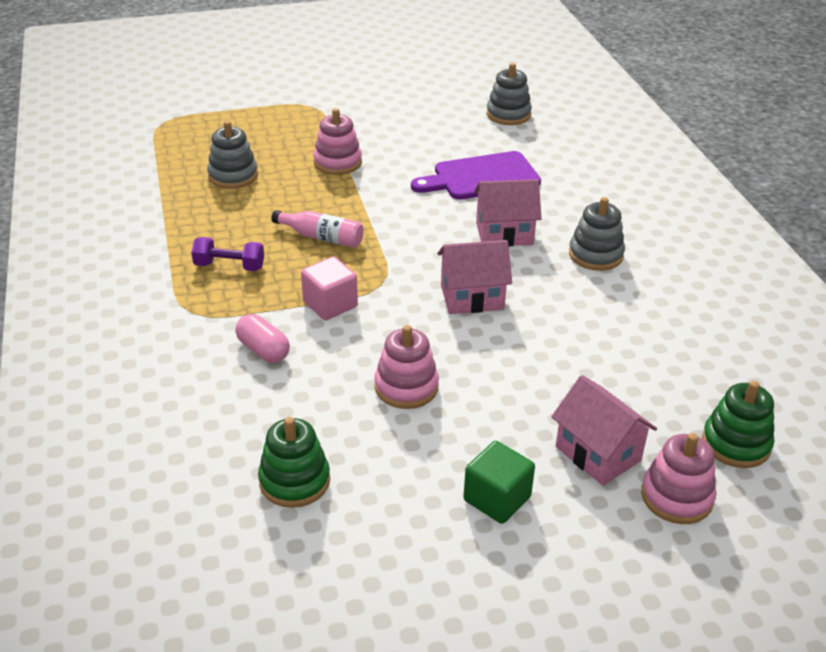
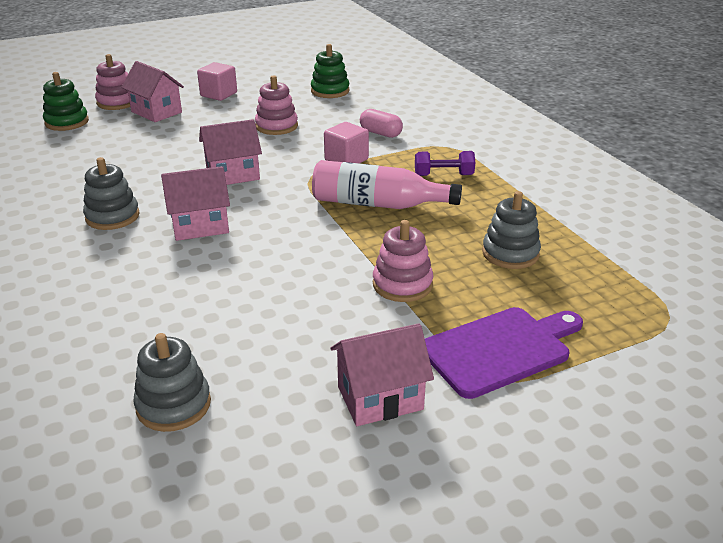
camera: 170 degrees right, 5 degrees down
pink bottle [271,210,364,248] -> pink bottle [312,160,462,209], size x1.62
purple cutting board [411,151,541,200] -> purple cutting board moved to [425,307,583,399]
green cube [464,441,535,524] -> pink cube [197,62,237,101]
none -> pink house [330,323,434,426]

